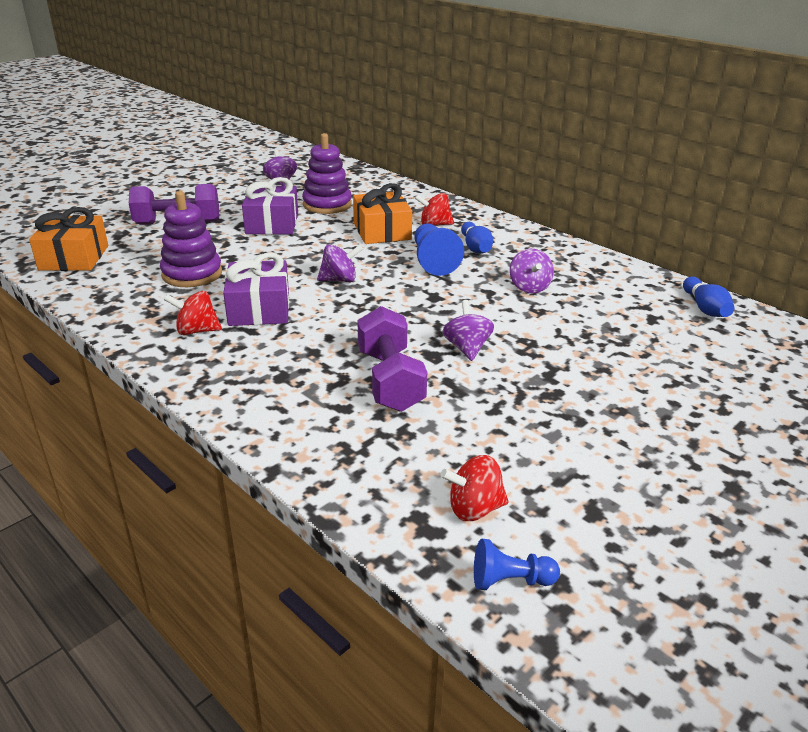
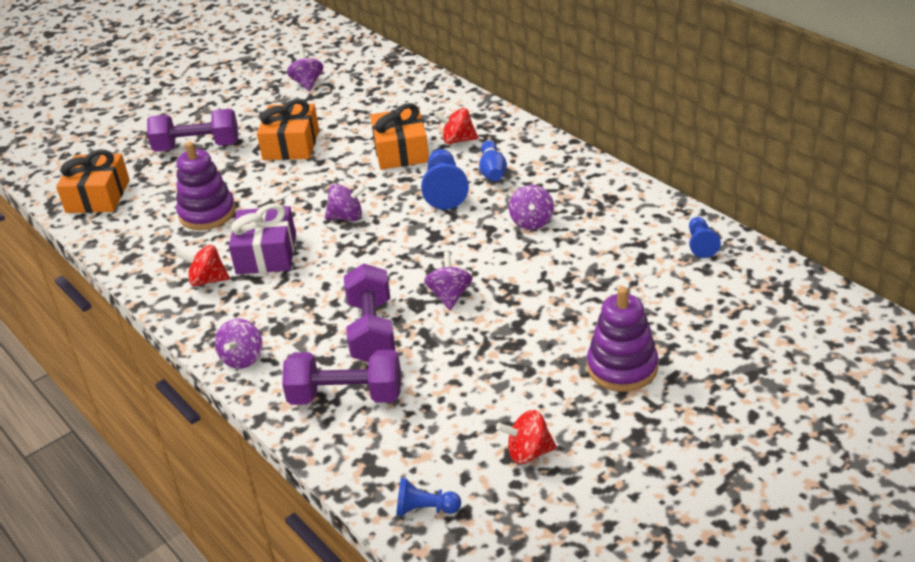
camera: 10 degrees right, 5 degrees up
purple gift [242,177,298,235] -> orange gift [257,99,319,160]
purple stacking toy [302,133,352,214] -> purple stacking toy moved to [587,287,658,392]
red spinning top [440,455,509,521] -> red spinning top moved to [496,410,557,464]
blue bowling pin [683,277,735,317] -> blue pawn [689,217,721,258]
none -> purple spinning top [215,319,263,369]
none -> purple dumbbell [282,350,401,405]

